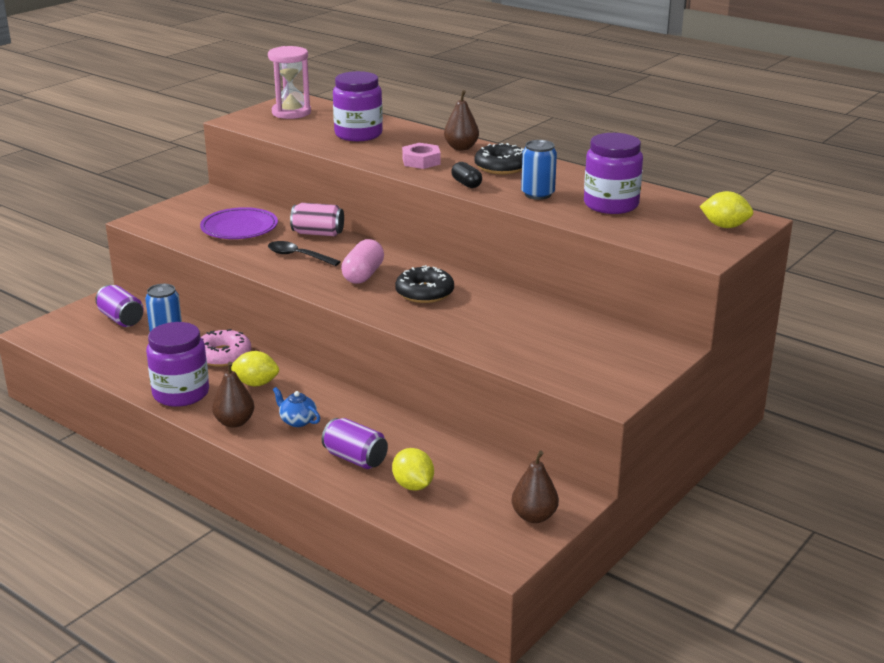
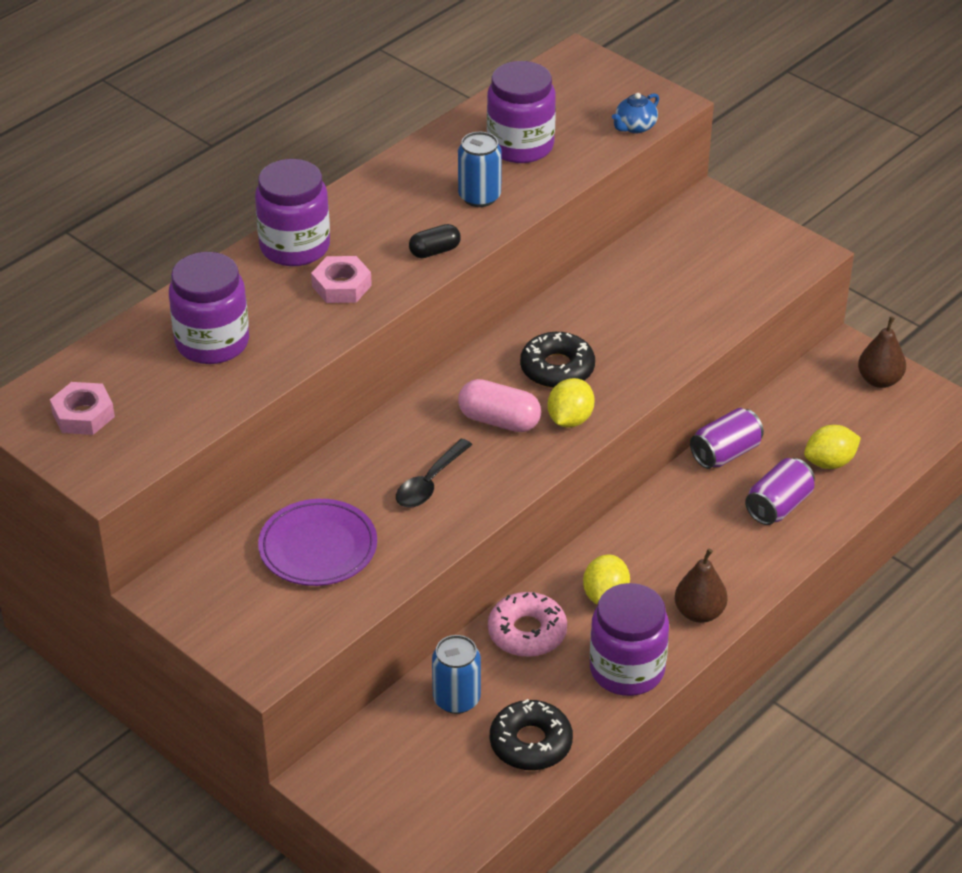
camera: 85 degrees left, 15 degrees up
purple can [96,285,144,327] -> purple can moved to [690,408,764,469]
pink hourglass [268,46,311,119] -> pink nut [50,382,115,435]
blue teapot [273,387,320,427] -> blue teapot moved to [612,93,659,133]
pink can [290,203,344,236] -> none
brown pear [444,90,479,150] -> purple jar [255,159,330,266]
black donut [474,143,524,174] -> black donut moved to [490,699,573,770]
yellow lemon [700,191,753,228] -> yellow lemon moved to [548,378,595,428]

